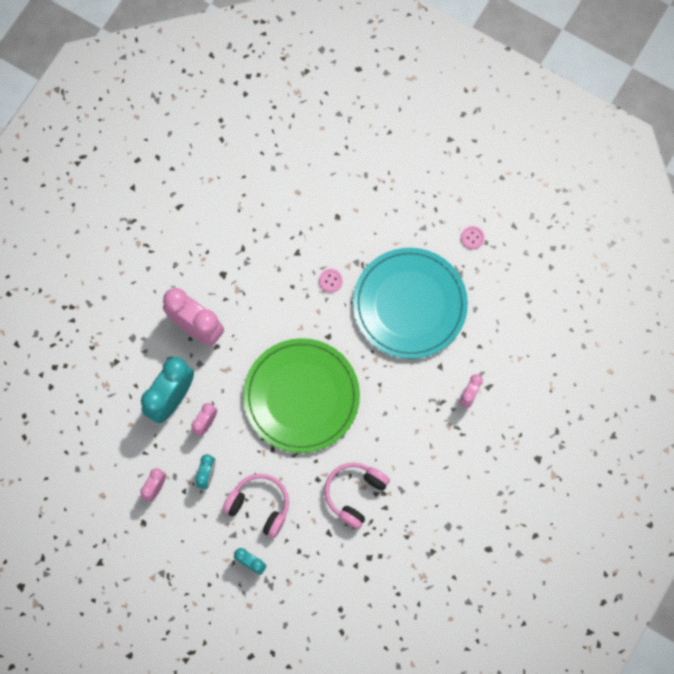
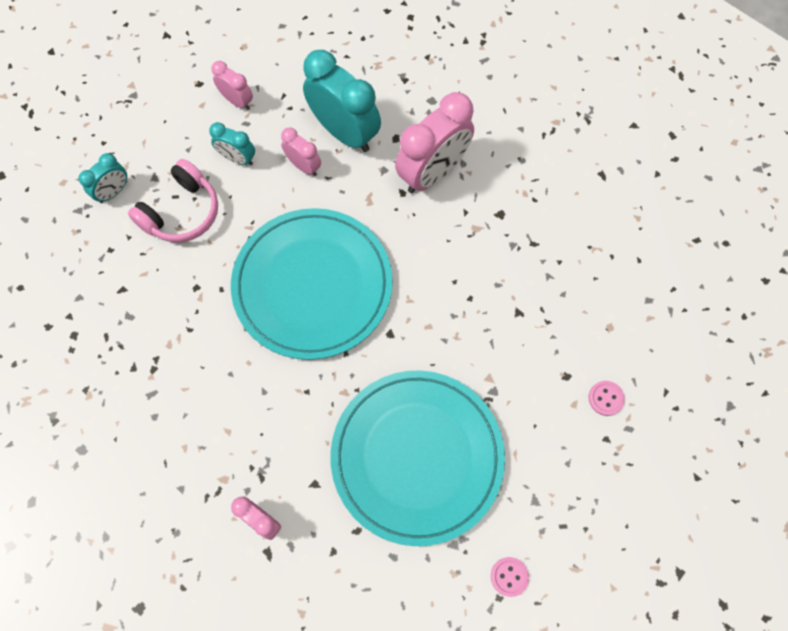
camera: 100 degrees right, 5 degrees down
green plate [243,338,360,453] -> turquoise plate [231,208,393,360]
pink button [319,269,343,292] -> pink button moved to [588,381,625,416]
pink headphones [324,462,390,529] -> none

